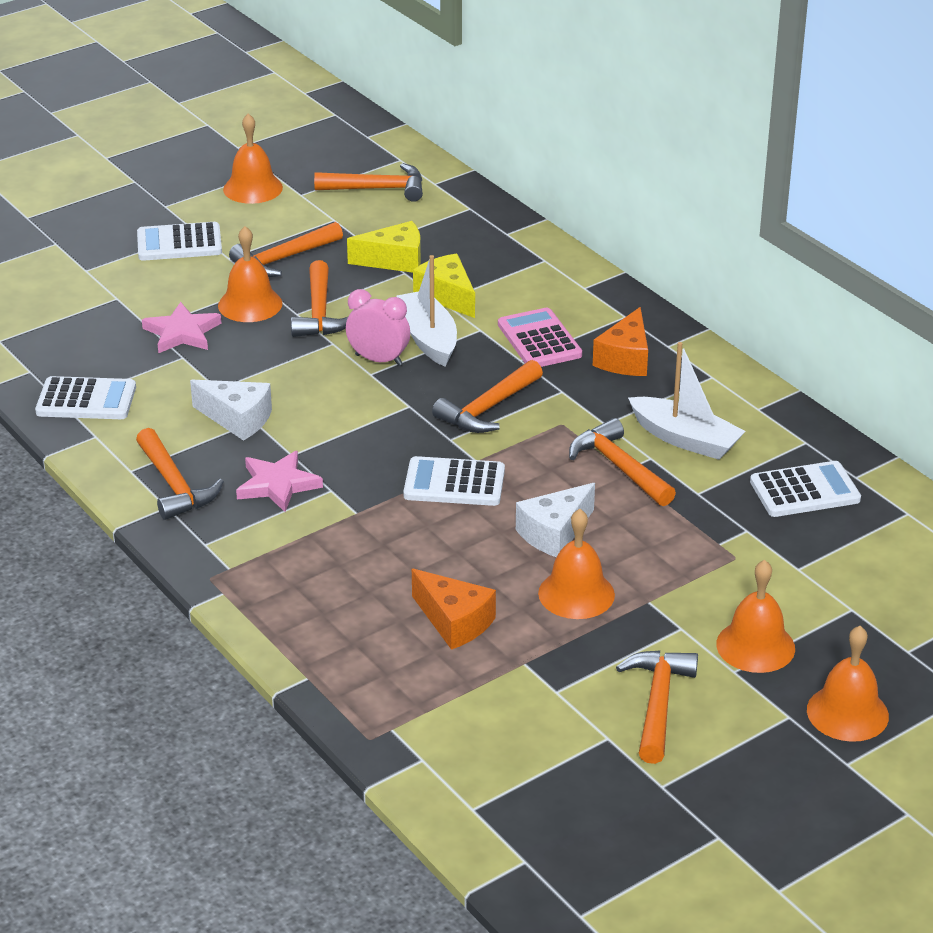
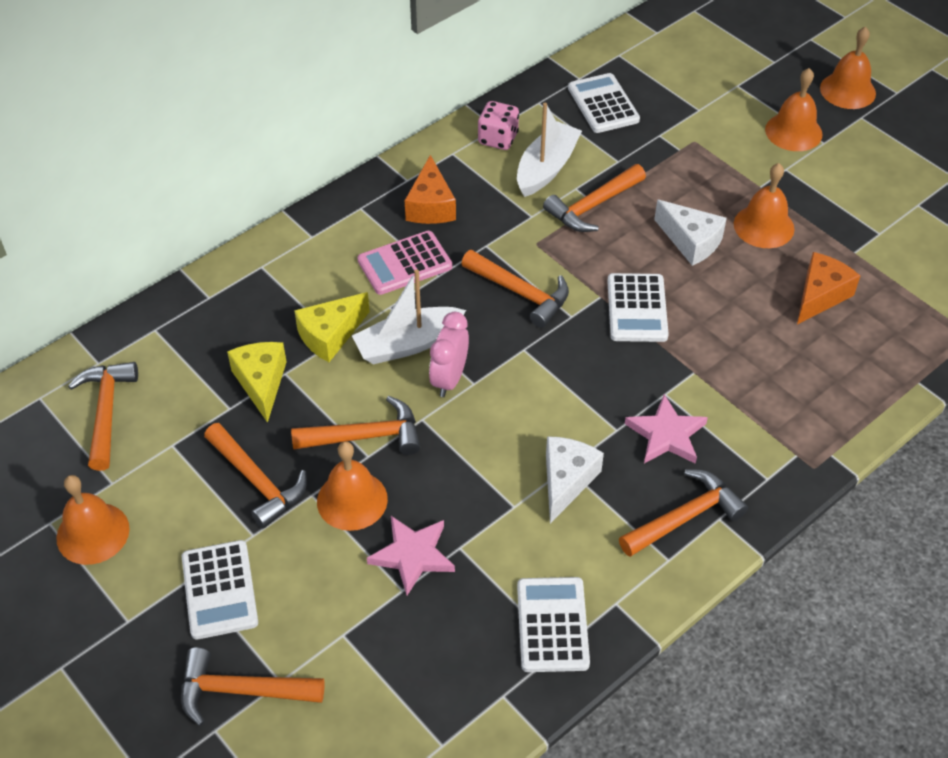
camera: 95 degrees left, 15 degrees up
orange cheese [593,307,648,376] -> orange cheese turned 75 degrees clockwise [405,155,456,224]
orange hammer [616,650,698,764] -> orange hammer moved to [181,648,325,726]
none -> pink dice [478,101,519,150]

